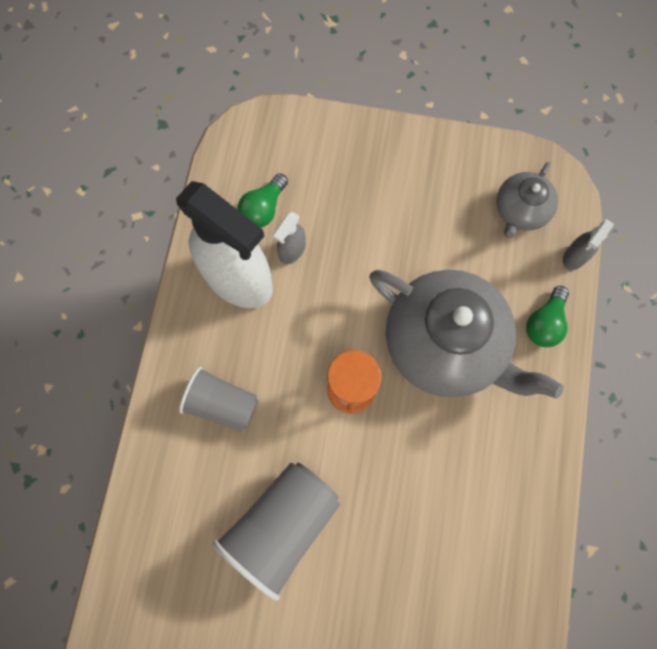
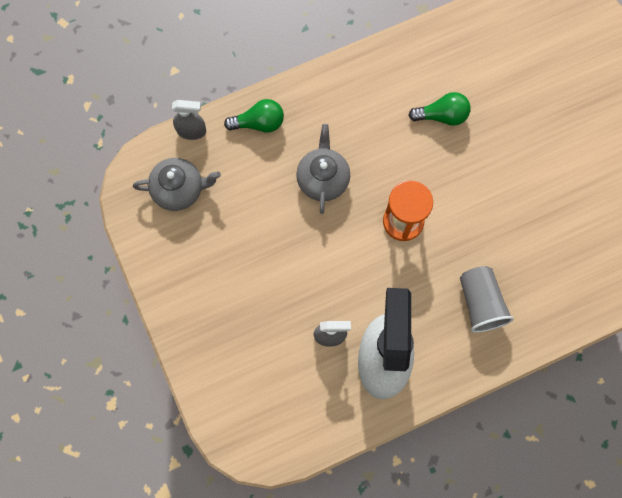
camera: 125 degrees left, 0 degrees up
grey cup [212,463,340,601] -> none
green light bulb [238,173,288,228] -> green light bulb moved to [408,92,471,126]
grey teapot [370,270,564,399] -> grey teapot [296,124,350,214], size x0.51

